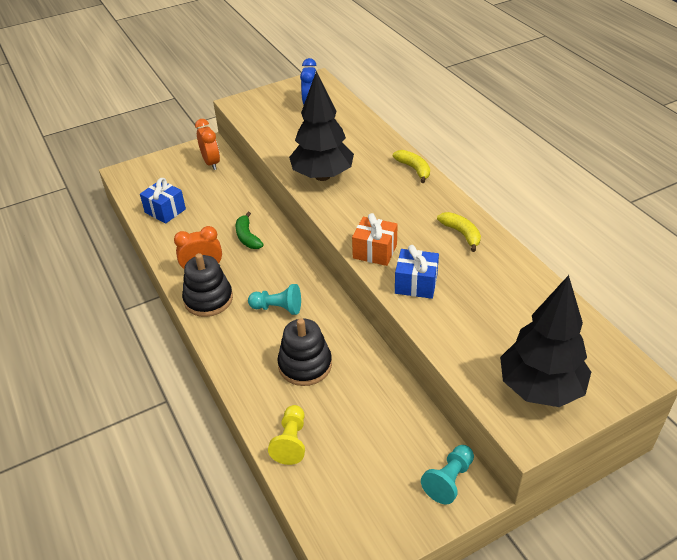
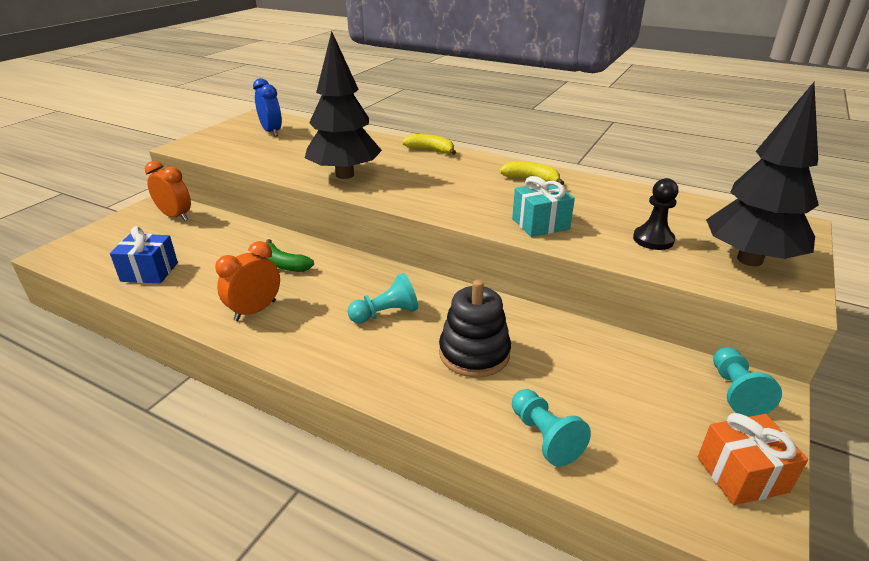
camera: 35 degrees left, 10 degrees down
black stacking toy [182,253,233,317] -> none
yellow pawn [268,405,305,465] -> turquoise pawn [512,389,591,467]
orange gift [352,213,398,266] -> orange gift moved to [698,413,808,505]
blue gift [395,245,439,299] -> turquoise gift [512,176,575,237]
none -> black pawn [633,178,678,250]

